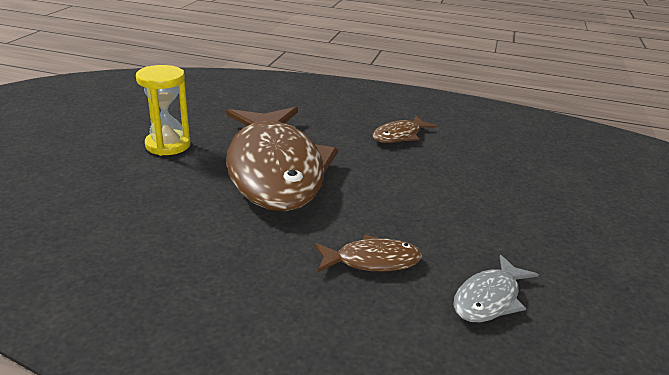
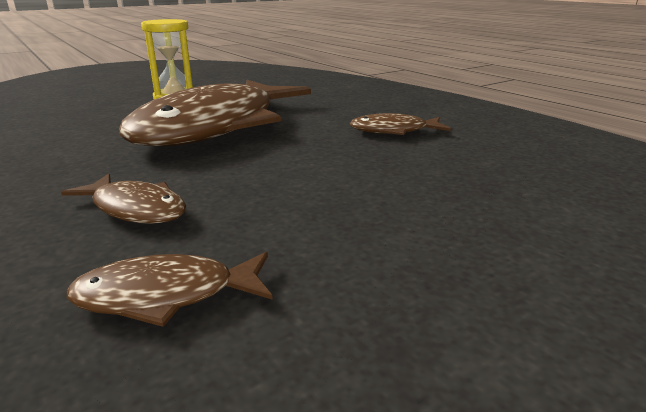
camera: 40 degrees right, 5 degrees down
grey fish [454,255,539,322] -> brown fish [67,252,273,327]

